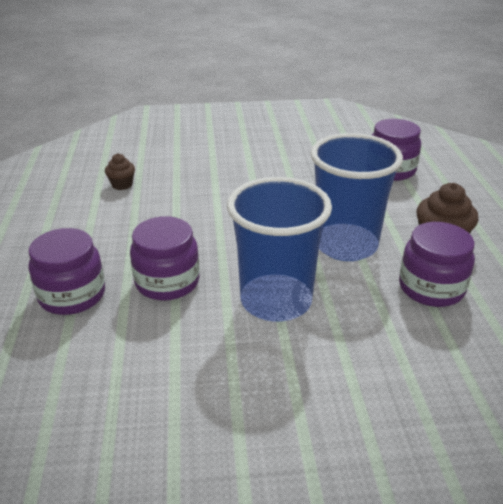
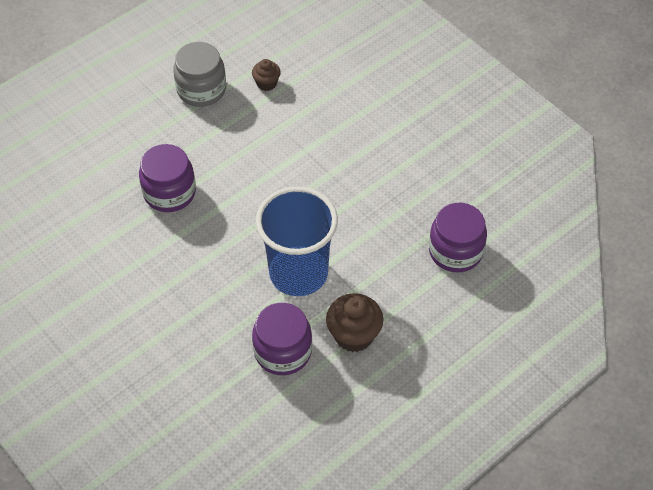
camera: 55 degrees right, 20 degrees up
purple jar [28,228,105,315] -> none
blue cup [227,177,332,322] -> none
none -> grey jar [173,42,226,107]

